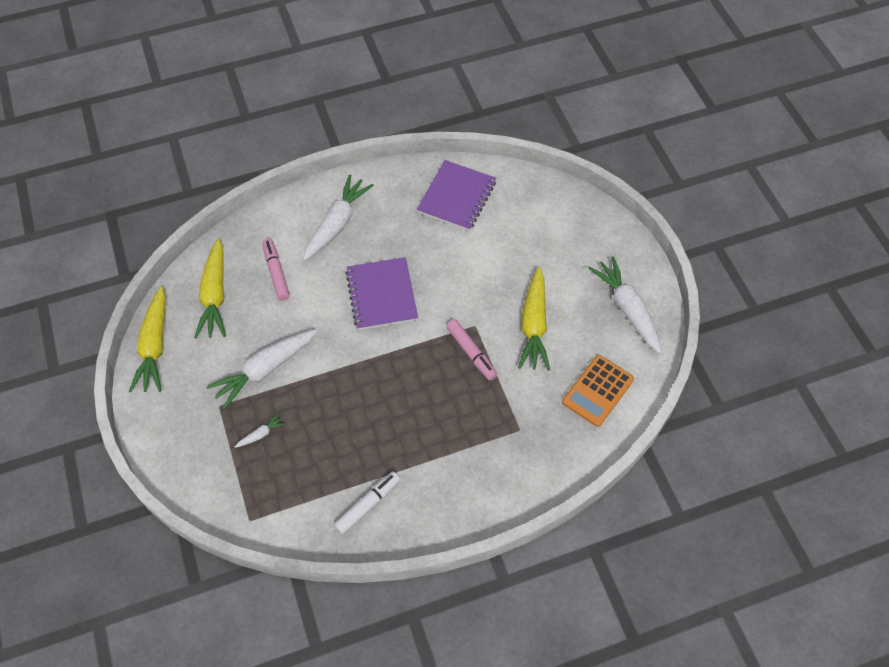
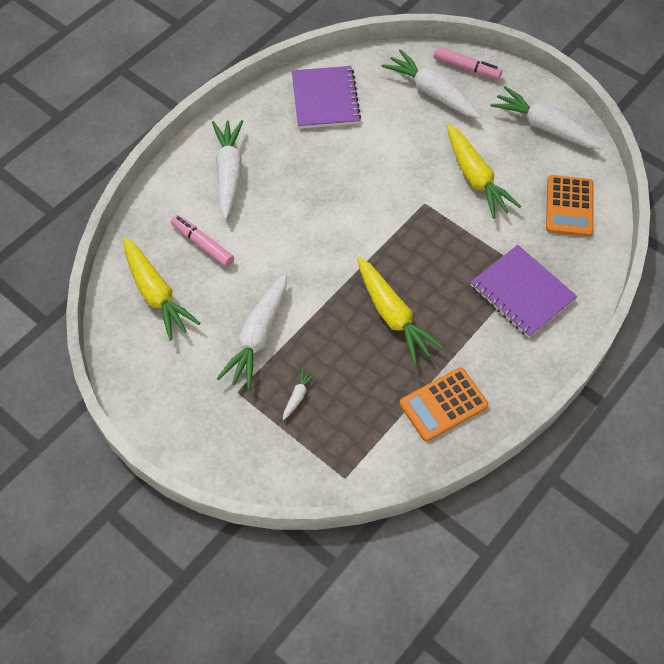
camera: 30 degrees left, 0 degrees up
yellow carrot [129,286,166,392] -> yellow carrot moved to [357,257,444,364]
white marker [333,471,400,535] -> orange calculator [400,367,488,442]
purple notebook [345,257,418,330] -> purple notebook moved to [470,245,577,338]
pink marker [446,319,497,381] -> pink marker moved to [434,47,502,80]
none -> white carrot [381,49,481,119]

